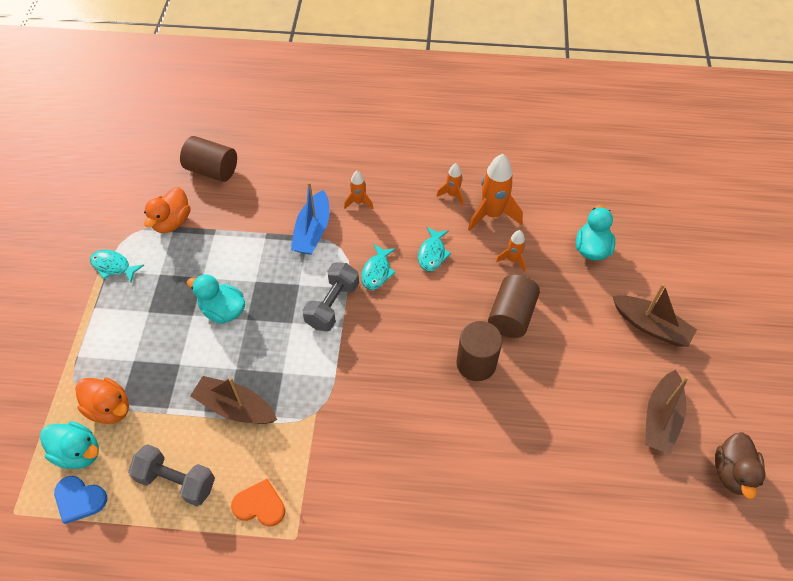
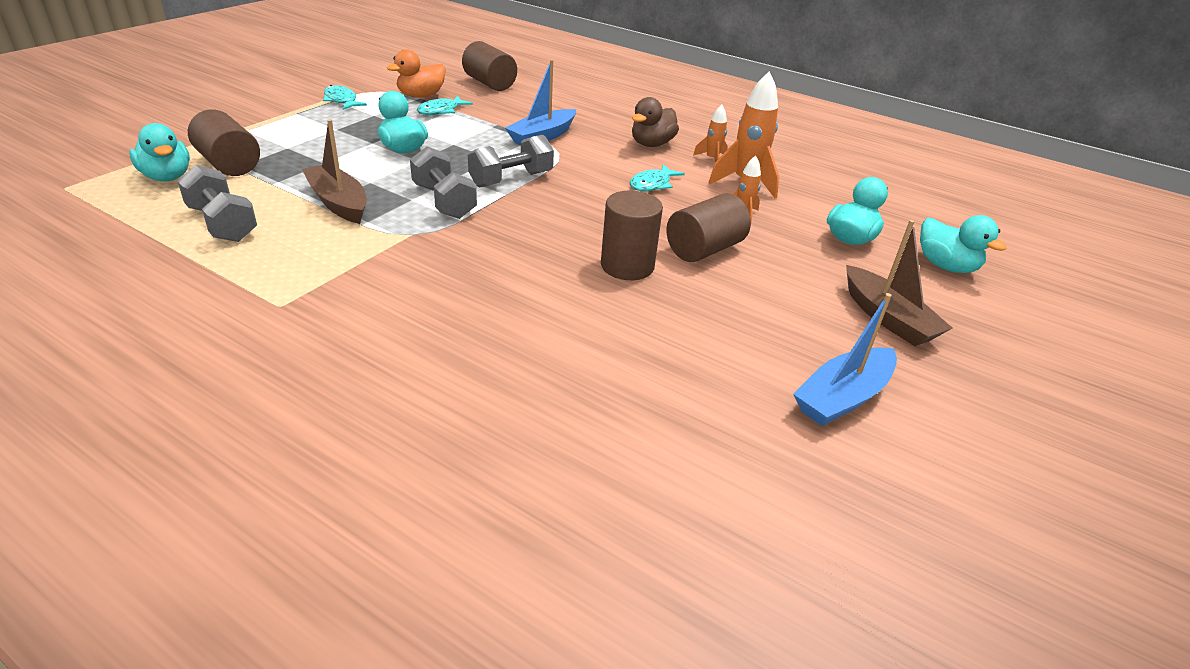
camera: 25 degrees right, 20 degrees down
blue heart [54,476,107,524] -> none
orange duck [75,377,129,424] -> brown cylinder [188,109,260,176]
orange heart [231,479,285,526] -> none
orange rocket [344,171,373,209] -> none
turquoise fish [361,244,396,290] -> turquoise fish moved to [417,96,473,115]
brown boat [645,370,689,454] -> blue boat [793,293,897,426]
brown duck [715,432,766,499] -> brown duck moved to [632,97,679,147]
none -> grey dumbbell [410,146,477,219]
none -> turquoise duck [920,215,1007,273]

